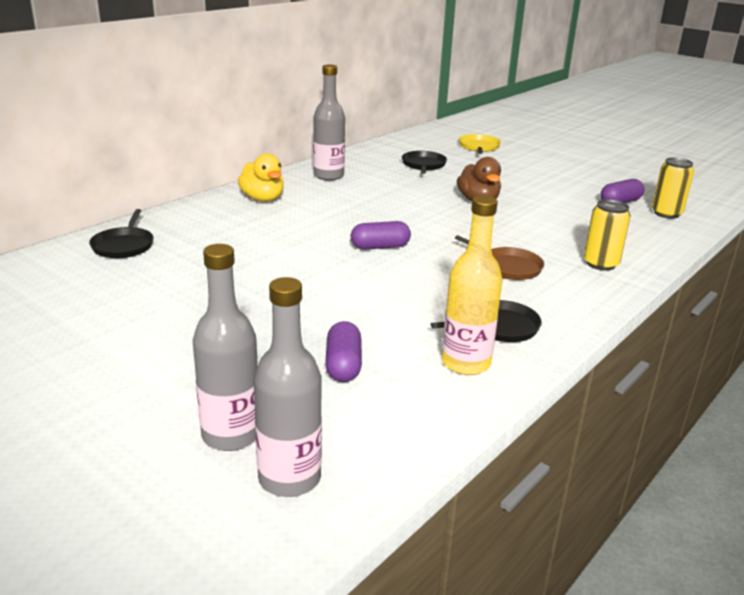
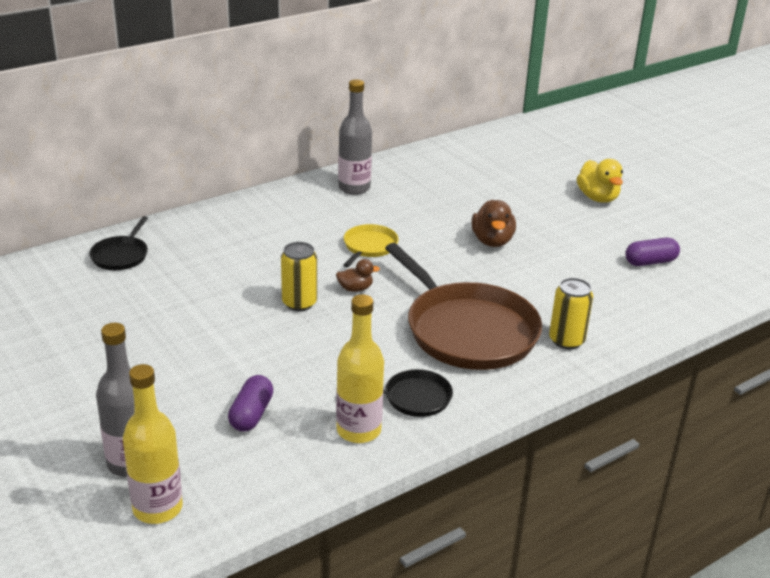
camera: 15 degrees right, 5 degrees up
yellow duck [238,153,284,202] -> yellow duck moved to [577,159,623,203]
grey bottle [253,277,322,497] -> yellow bottle [123,364,183,524]
purple capsule [351,221,411,250] -> brown duck [336,259,380,292]
black pan [402,151,447,174] -> none
brown pan [455,235,544,280] -> brown pan [385,243,542,370], size x2.14
yellow pan [459,134,501,154] -> yellow pan moved to [344,224,399,267]
yellow can [652,157,694,219] -> yellow can moved to [281,242,317,311]

